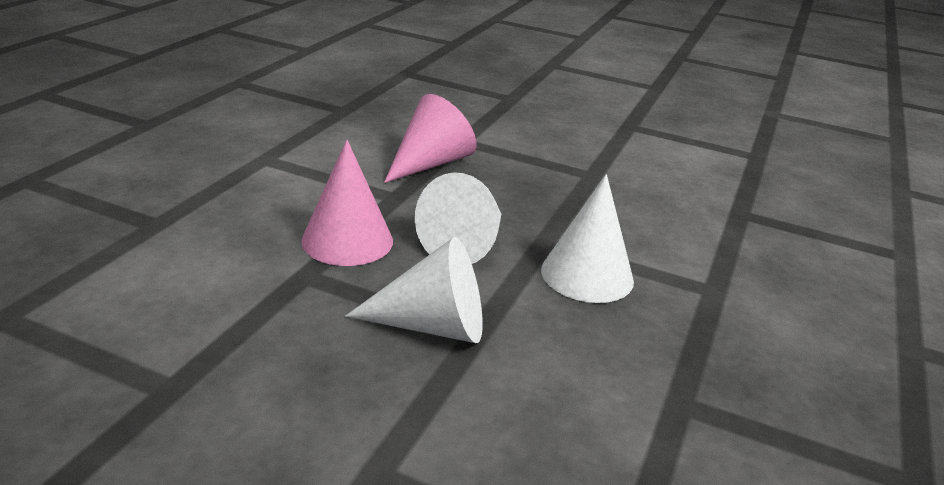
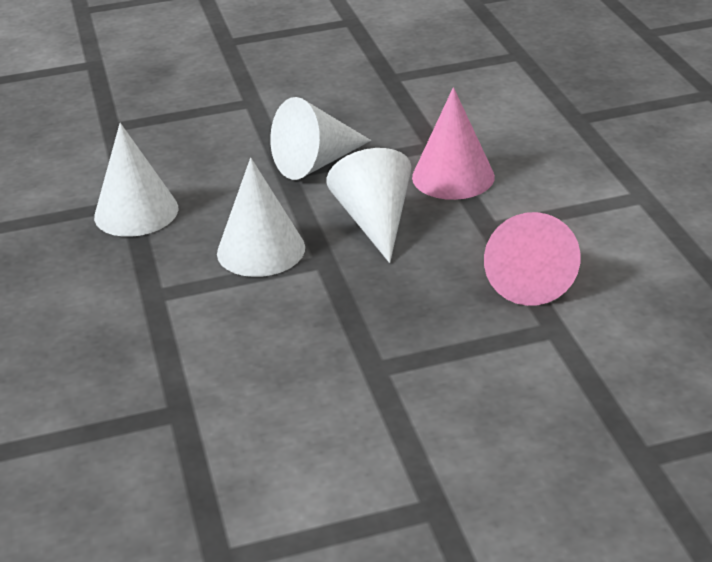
camera: 145 degrees right, 5 degrees up
none -> white cone [94,123,178,237]

